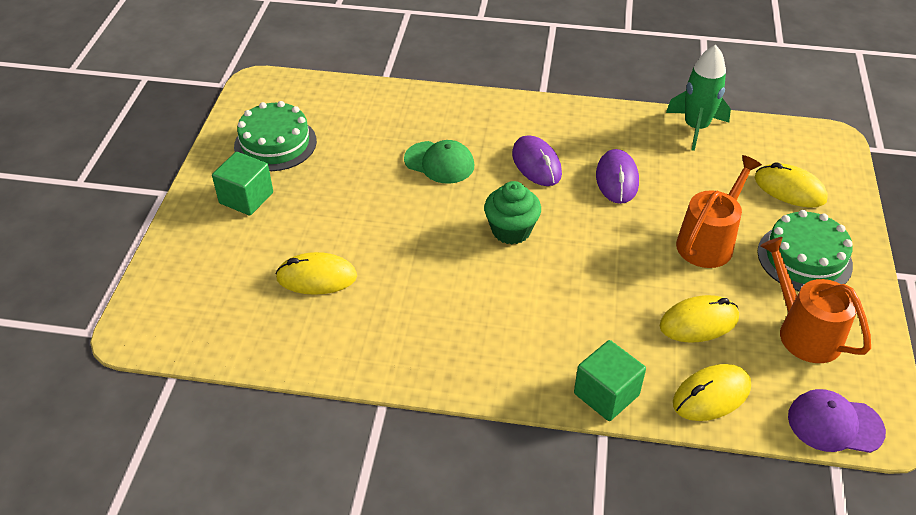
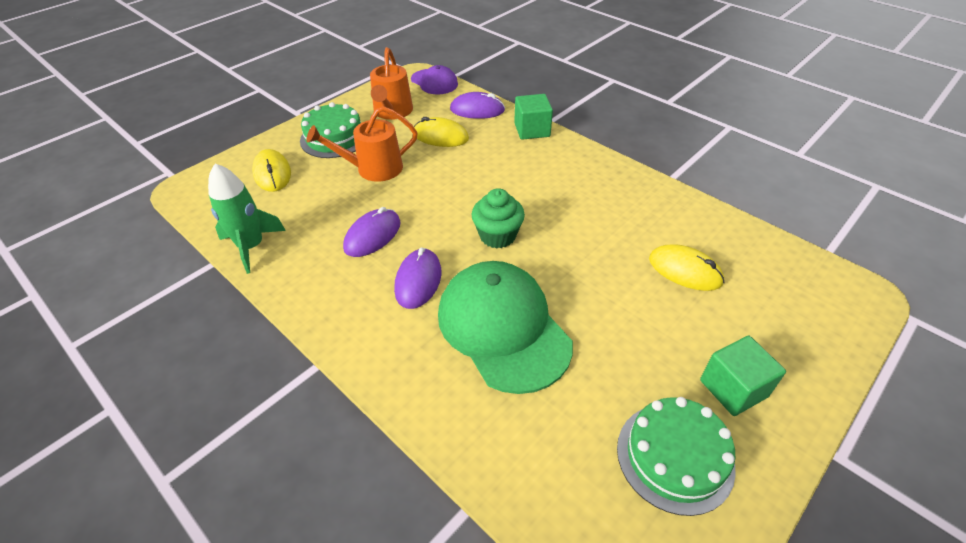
camera: 145 degrees left, 0 degrees up
green cap [404,140,474,184] -> green cap [438,261,573,394], size x1.87
yellow mouse [673,364,751,421] -> purple mouse [450,92,505,119]

